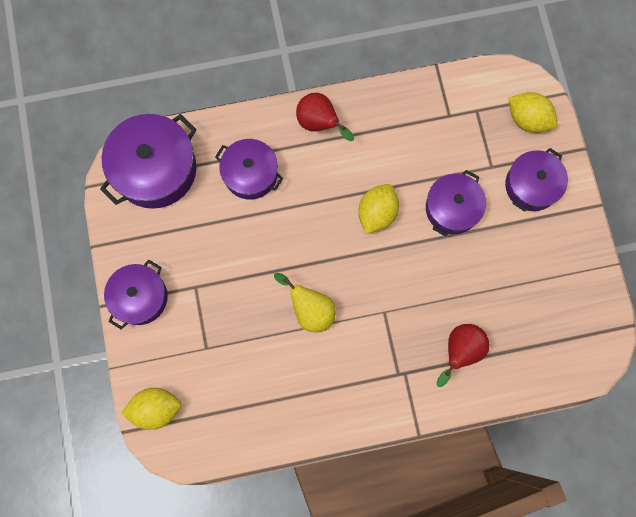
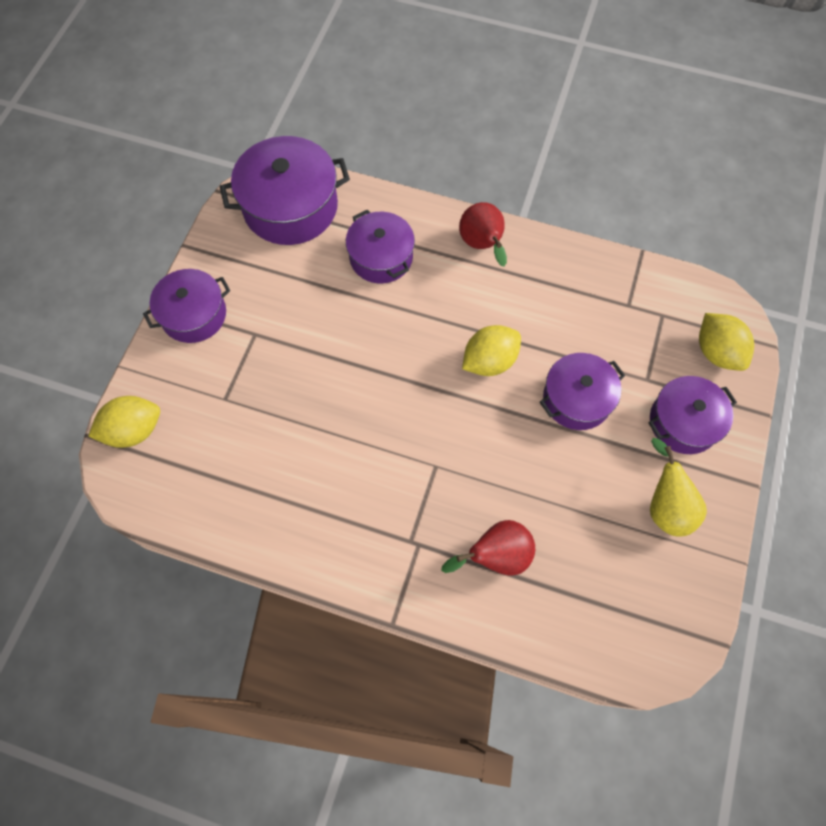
camera: 30 degrees right, 10 degrees down
yellow lemon [122,388,181,430] -> yellow lemon turned 45 degrees counterclockwise [88,396,160,448]
yellow pear [274,273,336,333] -> yellow pear moved to [650,438,707,537]

